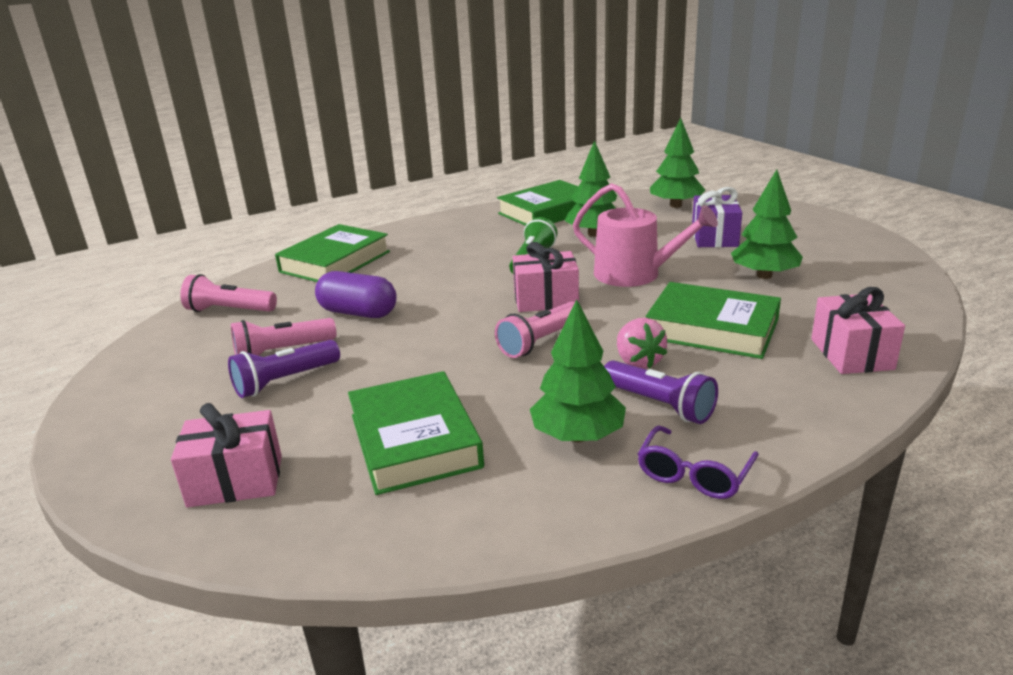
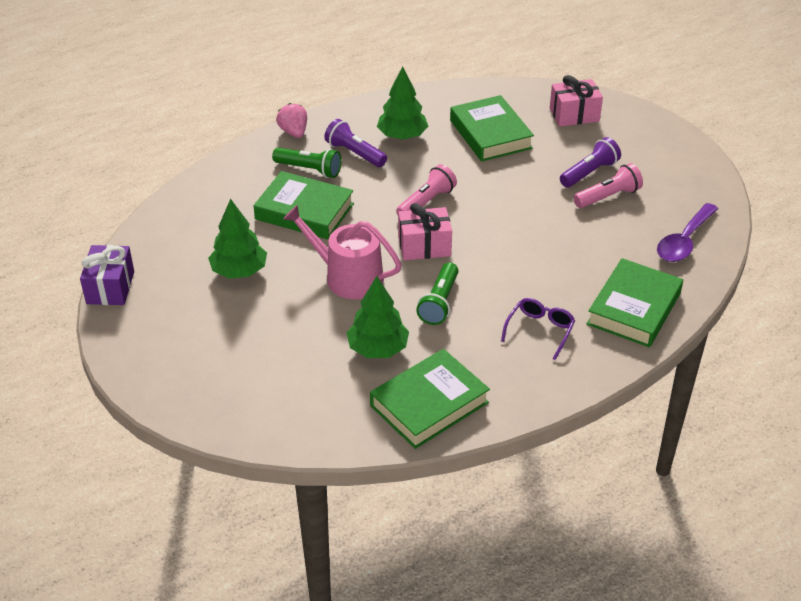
camera: 175 degrees right, 15 degrees up
pink flashlight [180,274,277,312] -> purple spoon [657,203,718,262]
purple capsule [315,271,397,318] -> none
pink strawberry [617,318,667,369] -> pink strawberry moved to [276,103,307,138]
purple glasses [638,426,759,499] -> purple glasses moved to [501,298,575,360]
green tree [650,118,705,208] -> none
purple gift [692,187,742,247] -> purple gift moved to [80,245,134,305]
pink gift [811,287,905,374] -> none
none -> green flashlight [272,147,342,178]

